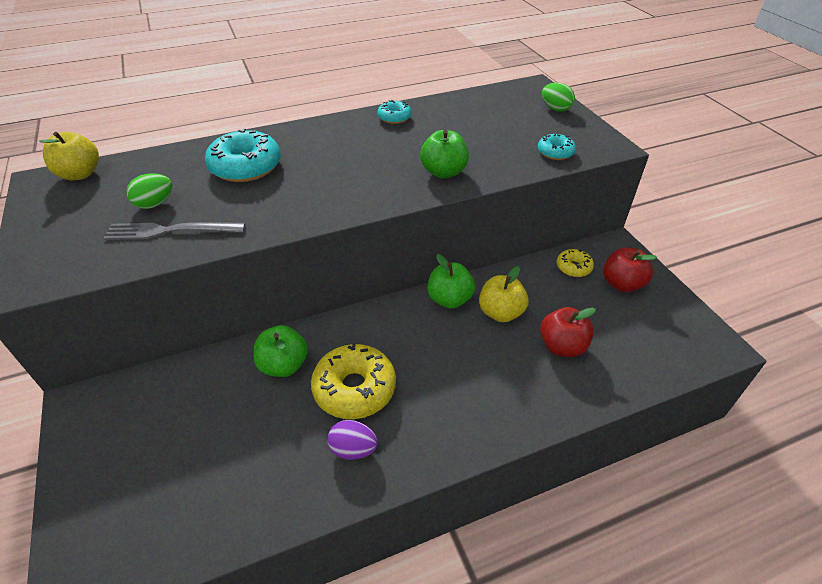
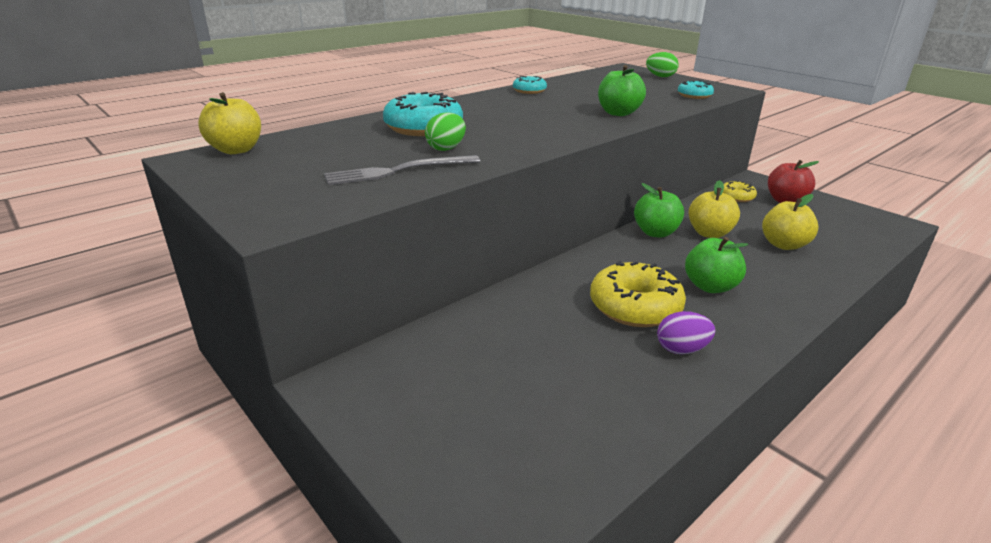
camera: 20 degrees left, 15 degrees down
green egg [126,173,172,209] -> green egg moved to [425,112,466,151]
green apple [254,325,308,377] -> green apple moved to [685,237,748,293]
red apple [540,307,596,357] -> yellow apple [762,194,819,250]

